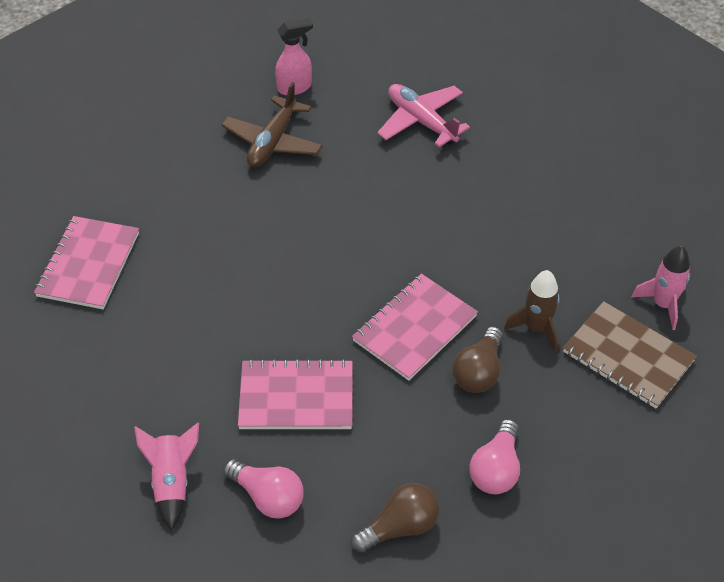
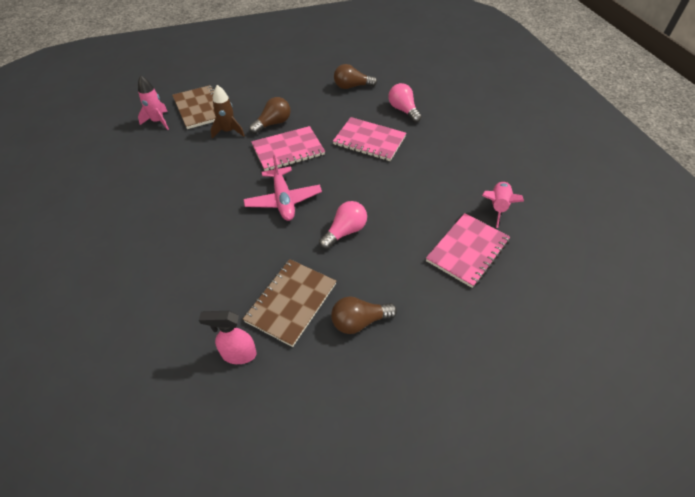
camera: 155 degrees left, 0 degrees up
pink rocket [134,423,199,531] -> pink rocket moved to [482,181,524,228]
brown plane [222,82,323,168] -> brown notebook [243,259,336,347]
pink plane [377,84,470,147] -> pink plane moved to [243,155,322,221]
pink light bulb [469,419,520,494] -> pink light bulb moved to [319,201,367,249]
none -> brown light bulb [331,296,397,334]

